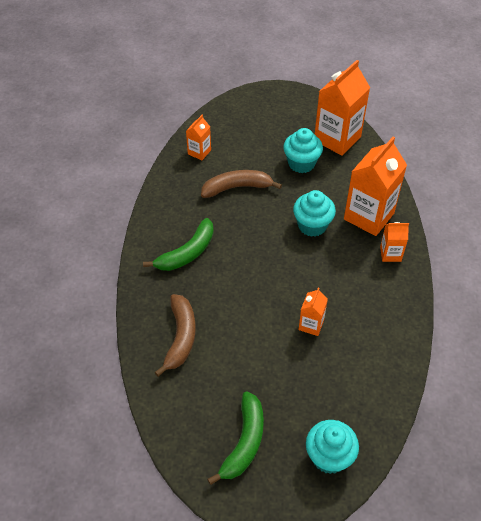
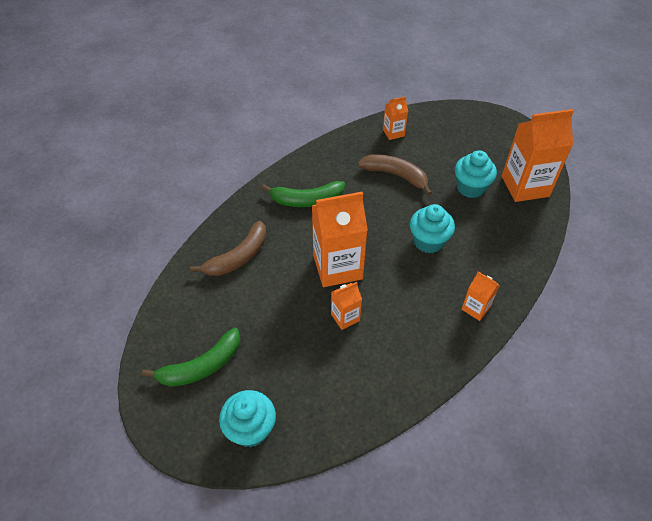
camera: 40 degrees right, 0 degrees up
orange carton [344,137,407,236] -> orange carton moved to [312,192,368,287]

